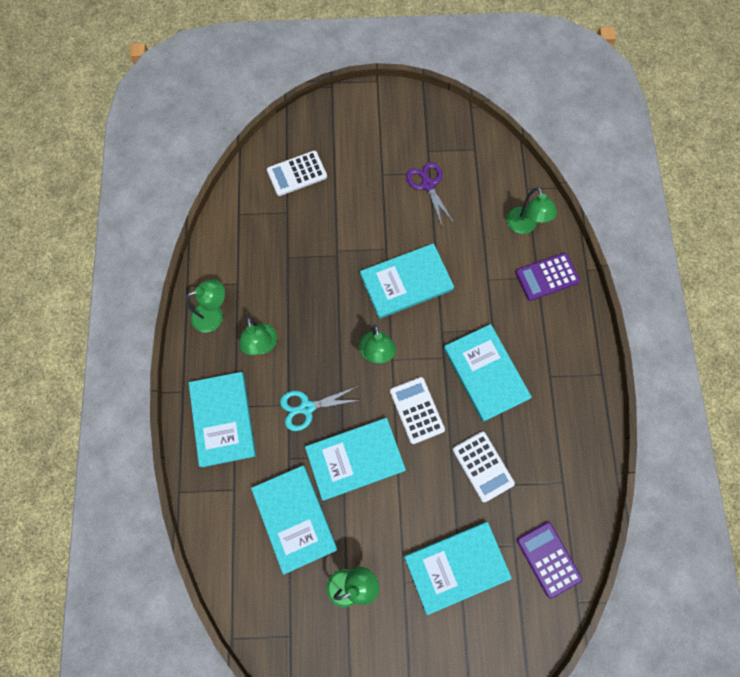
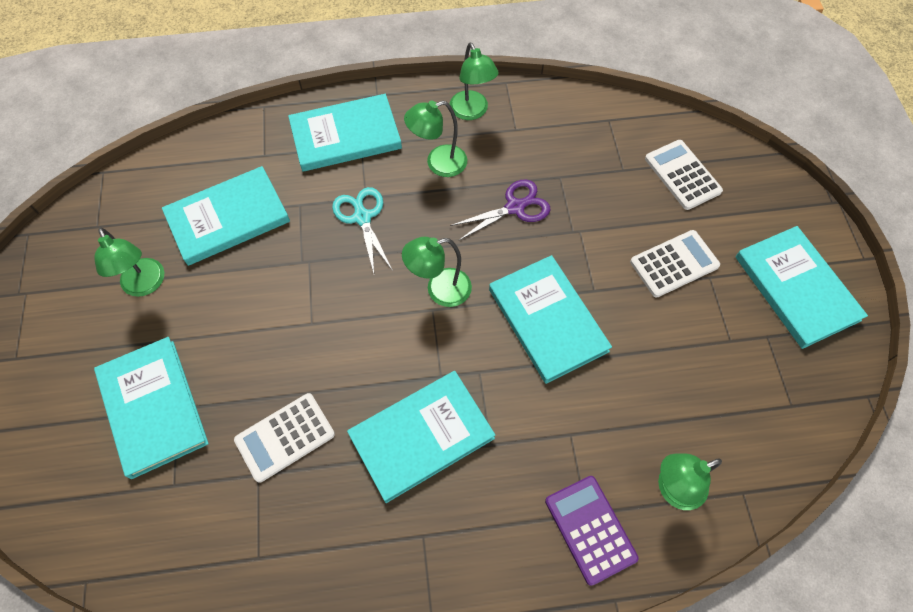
camera: 85 degrees right, 10 degrees down
turquoise book [305,418,406,501] -> turquoise book moved to [735,226,868,349]
white calculator [390,377,445,444] -> white calculator moved to [630,230,720,297]
purple scissors [406,162,454,226] -> purple scissors moved to [450,179,551,241]
purple calculator [517,522,582,599] -> none

